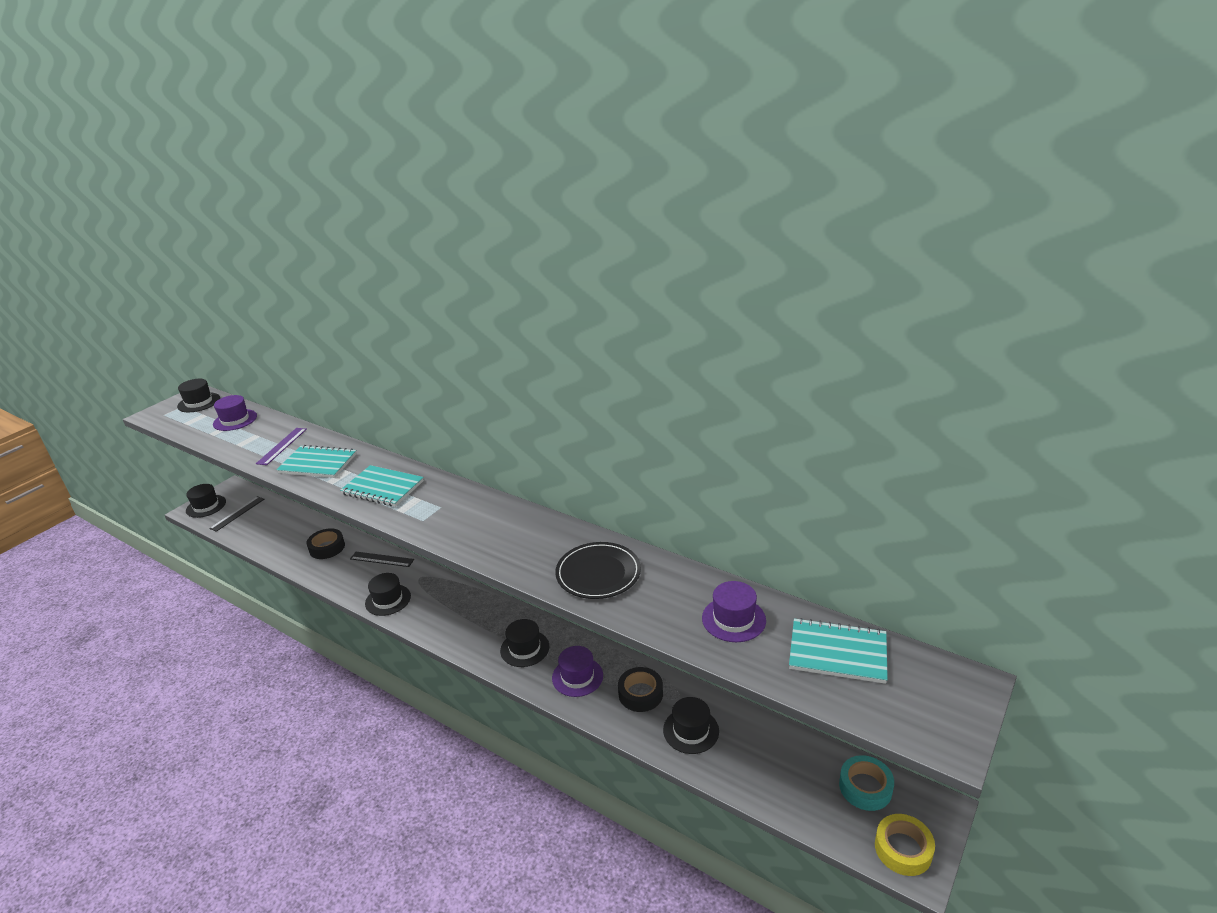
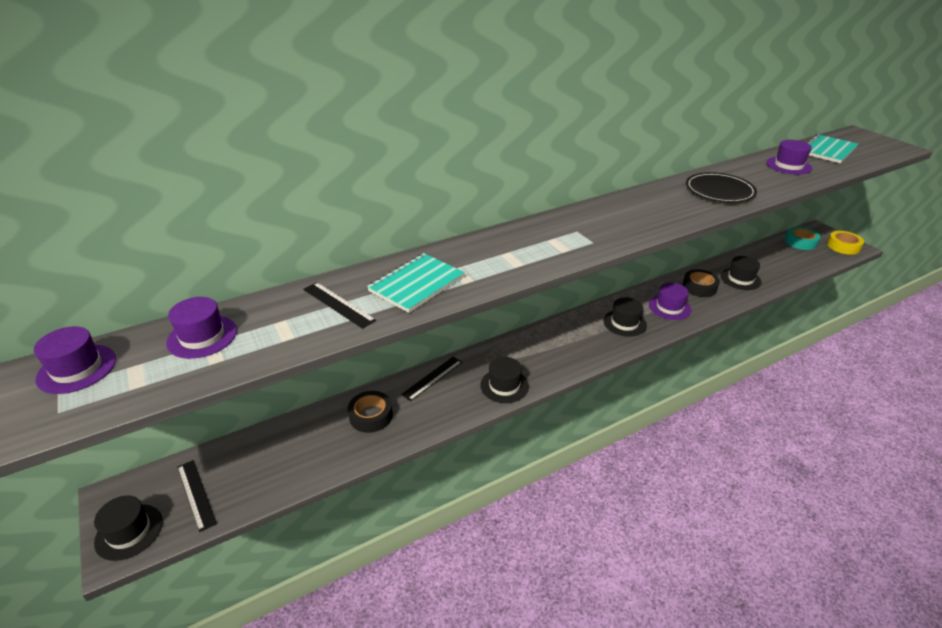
camera: 65 degrees left, 5 degrees up
black hat [177,379,220,412] -> purple hat [34,326,116,394]
purple ruler [256,428,307,465] -> black ruler [303,282,376,329]
turquoise notebook [340,465,424,507] -> none

